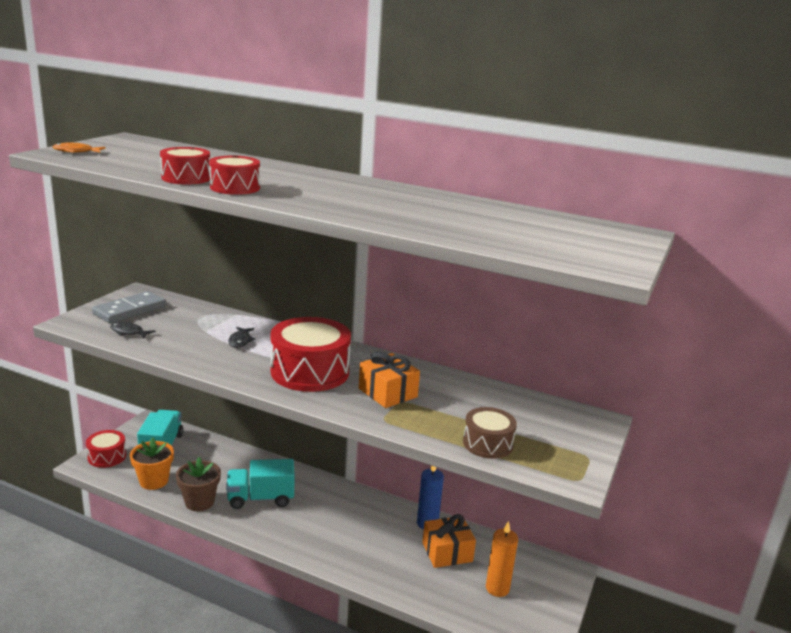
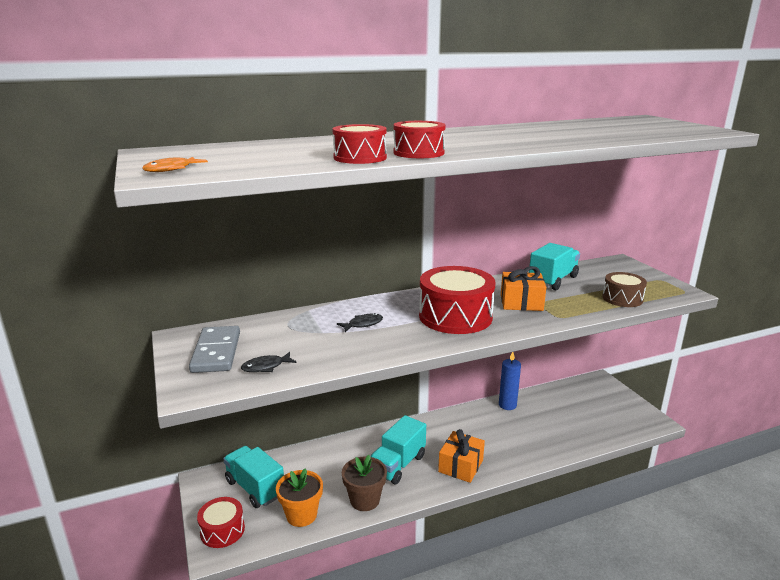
camera: 45 degrees left, 0 degrees up
black fish [228,327,256,348] -> black fish turned 75 degrees counterclockwise [337,313,383,332]
orange gift [422,514,476,568] -> orange gift moved to [438,429,485,483]
orange candle [486,521,518,597] -> none
none -> turquoise truck [529,243,580,290]

